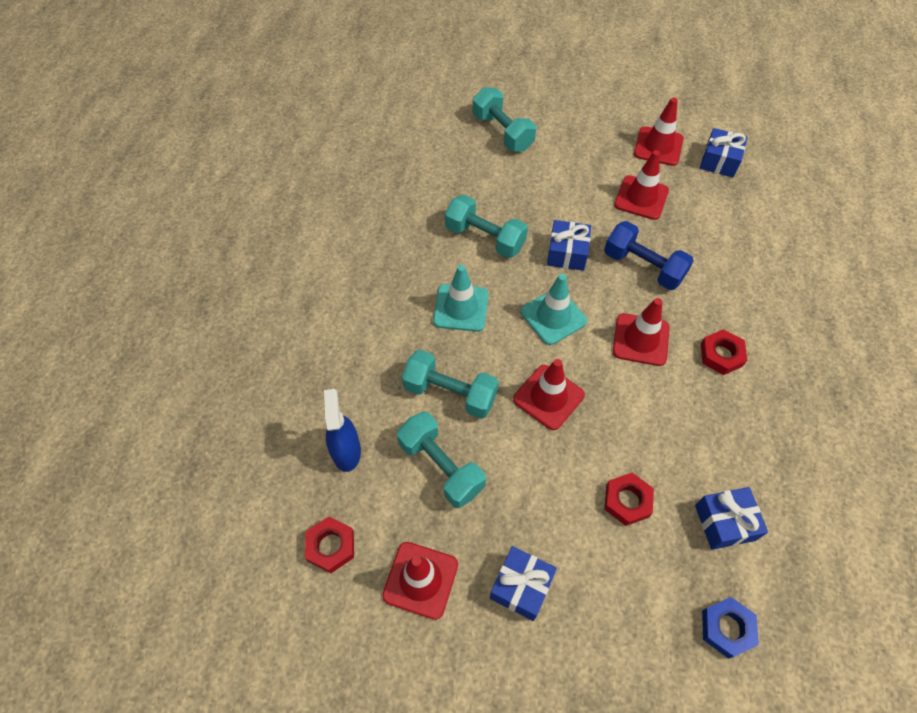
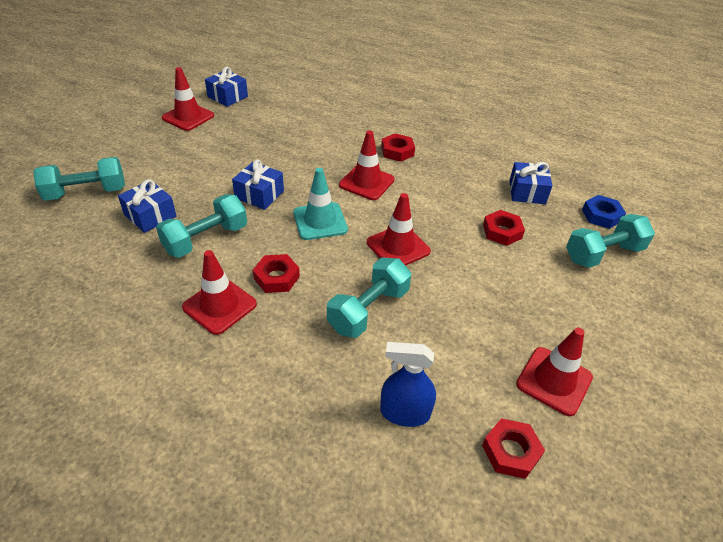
camera: 75 degrees left, 15 degrees down
turquoise dumbbell [397,412,486,508] -> turquoise dumbbell moved to [566,214,655,268]
turquoise traffic cone [433,265,488,332] -> red nut [253,254,300,293]
blue gift [490,546,557,621] -> blue gift moved to [118,179,176,233]
blue dumbbell [604,221,694,290] -> none
red traffic cone [614,150,669,220] -> red traffic cone moved to [182,250,257,335]

